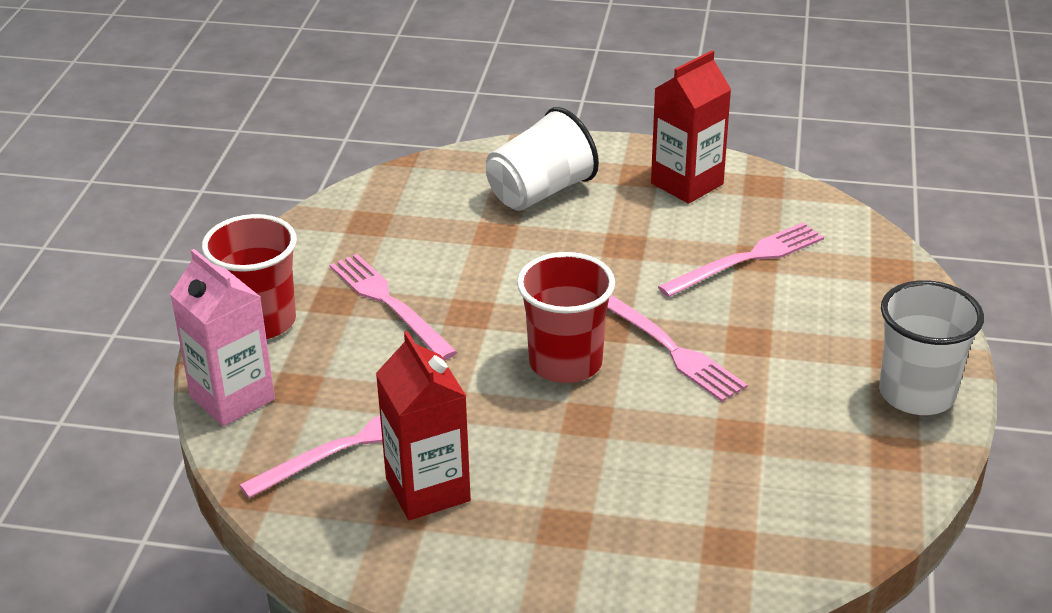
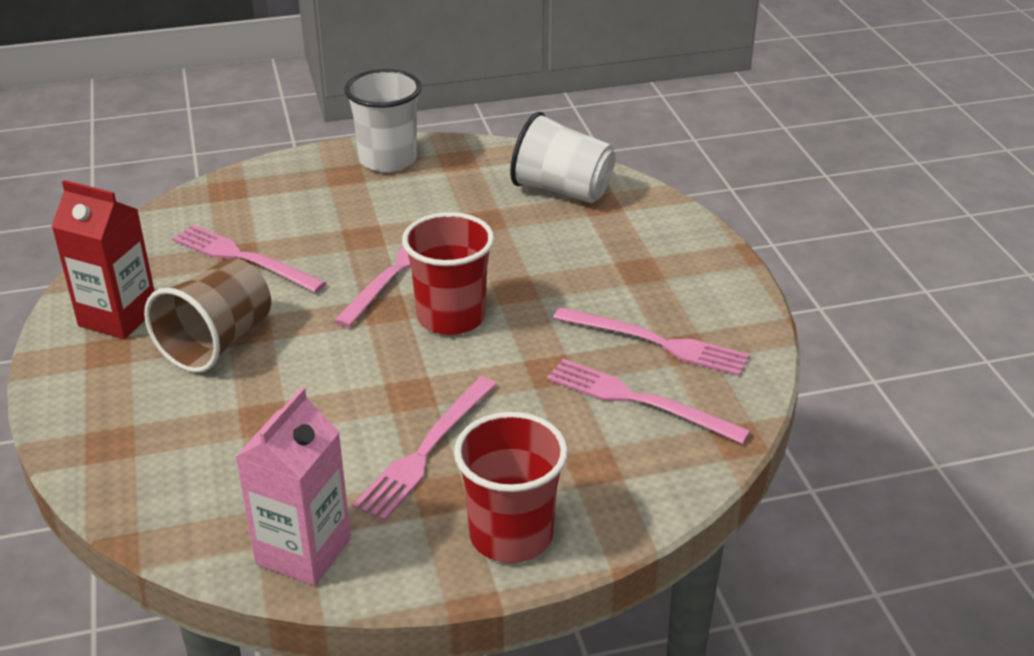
camera: 115 degrees left, 0 degrees up
pink carton [170,249,275,426] -> pink carton moved to [236,387,351,586]
red carton [376,331,471,520] -> pink fork [553,307,750,376]
white cup [486,107,599,211] -> white cup moved to [510,112,616,203]
none -> brown cup [144,258,271,373]

